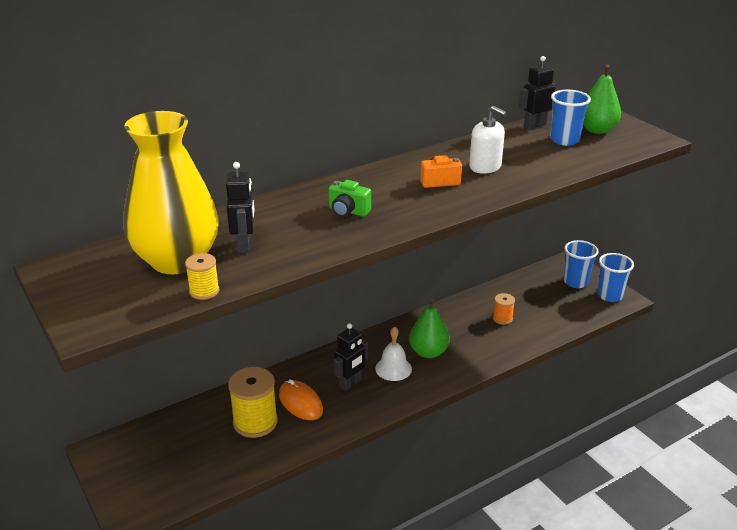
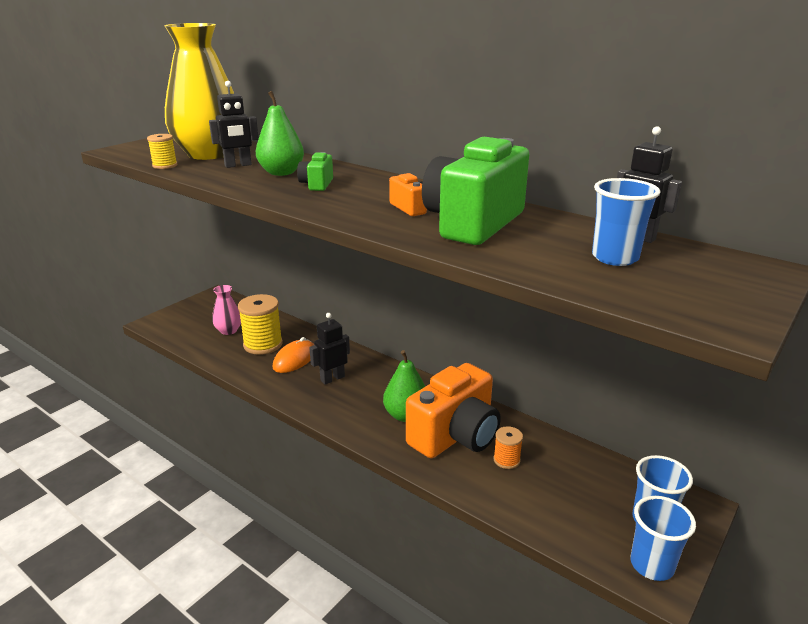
camera: 70 degrees right, 5 degrees down
black robot [334,323,368,391] -> black robot turned 120 degrees clockwise [309,313,350,385]
white bell [375,326,412,381] -> none
white soap dispenser [469,106,507,174] -> green camera [422,137,529,245]
green pear [583,65,621,134] -> green pear moved to [256,91,304,176]
none -> pink vase [212,285,241,335]
none -> orange camera [406,363,501,458]

